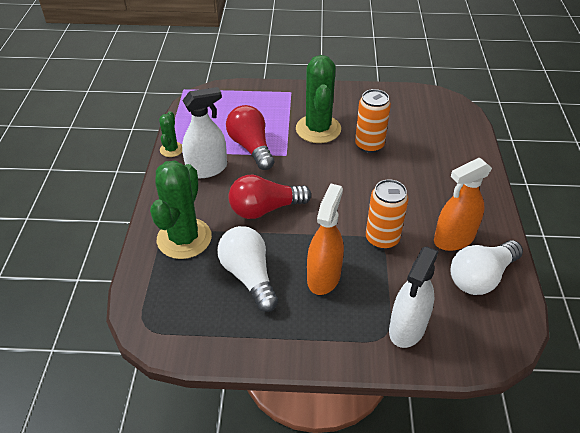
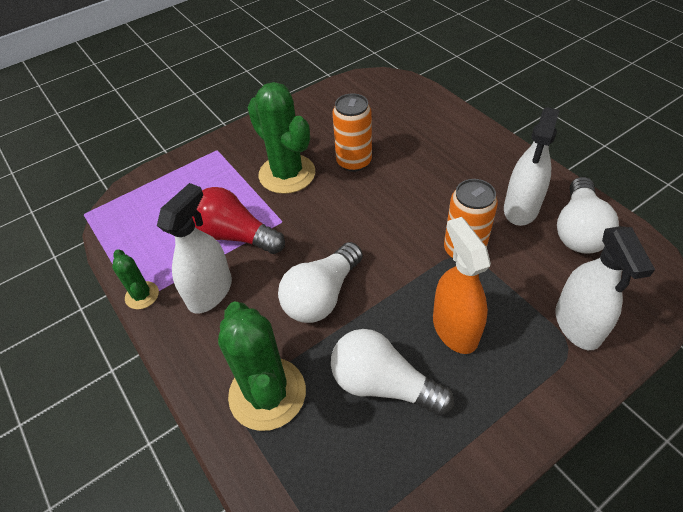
camera: 35 degrees left, 5 degrees up
red light bulb [228,174,311,219] -> white light bulb [278,242,363,323]
orange spray bottle [434,158,492,251] -> white spray bottle [504,107,560,226]

